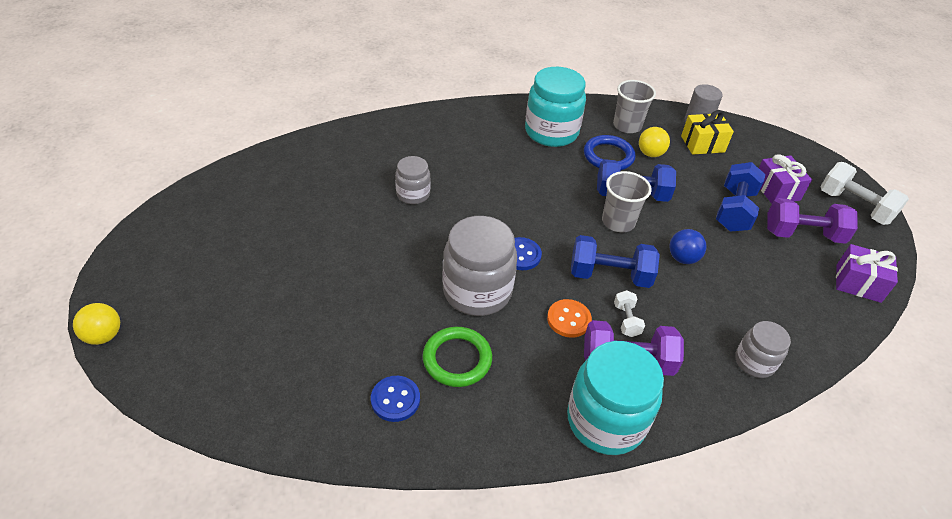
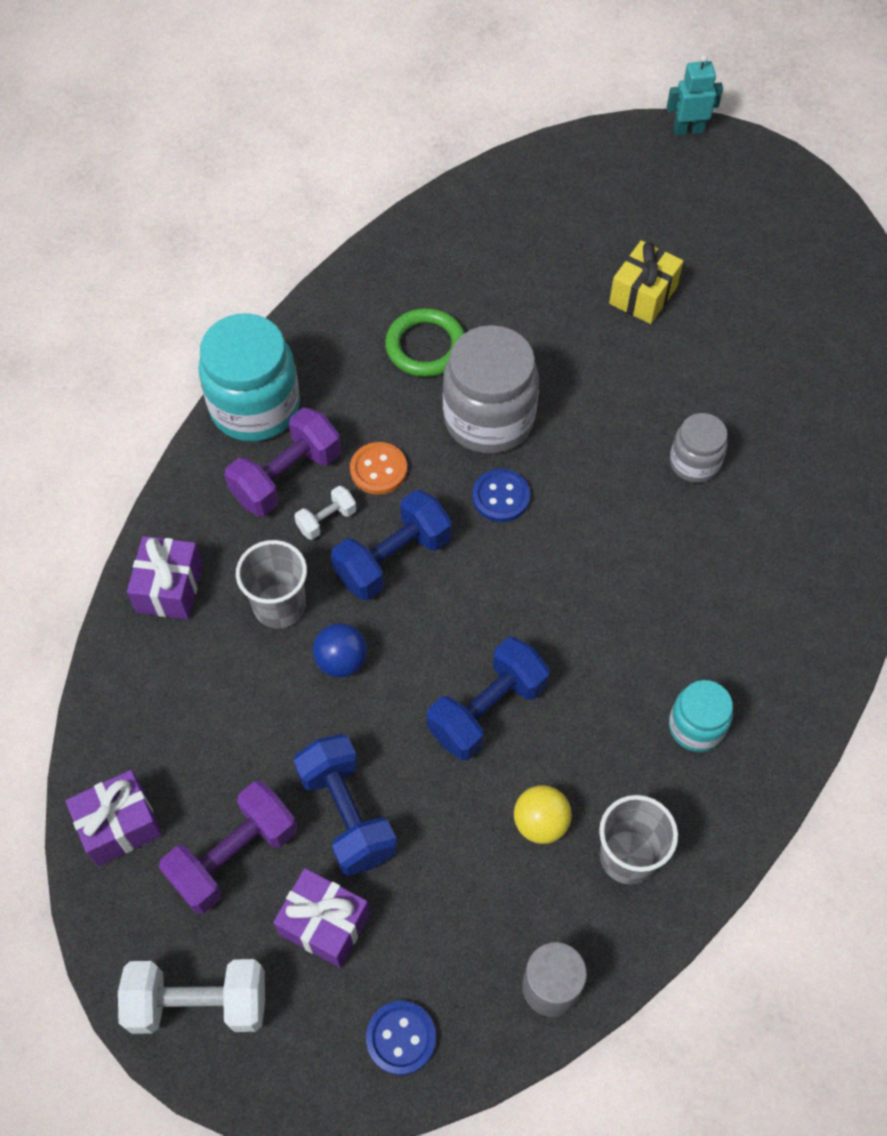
camera: 135 degrees right, 15 degrees up
yellow ball [73,303,120,345] -> turquoise robot [667,55,723,136]
blue button [371,376,420,422] -> blue button moved to [366,1001,436,1075]
turquoise jar [525,67,586,147] -> turquoise jar [669,680,733,752], size x0.55
blue ring [584,135,635,170] -> none
grey cup [602,171,652,232] -> grey cup moved to [236,540,307,628]
white dumbbell [614,290,645,337] -> white dumbbell turned 75 degrees counterclockwise [294,486,357,540]
yellow gift [681,110,734,155] -> yellow gift moved to [609,240,683,324]
grey jar [735,321,791,378] -> purple gift [127,536,203,619]

